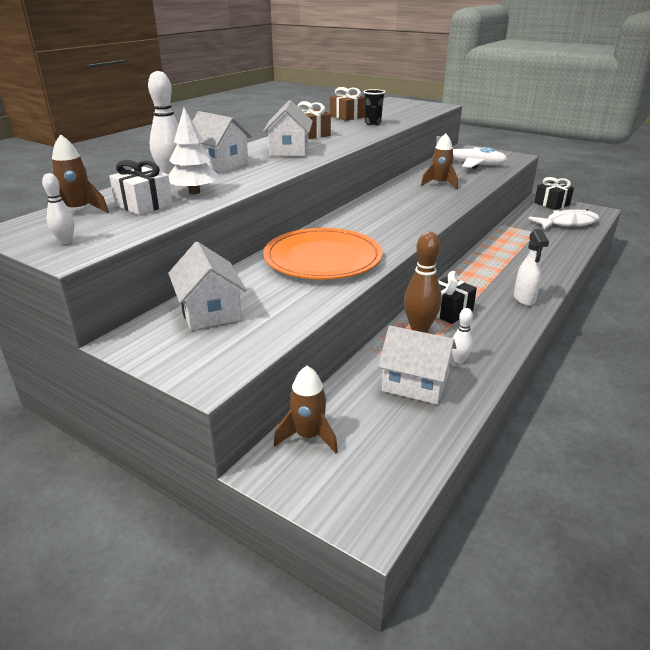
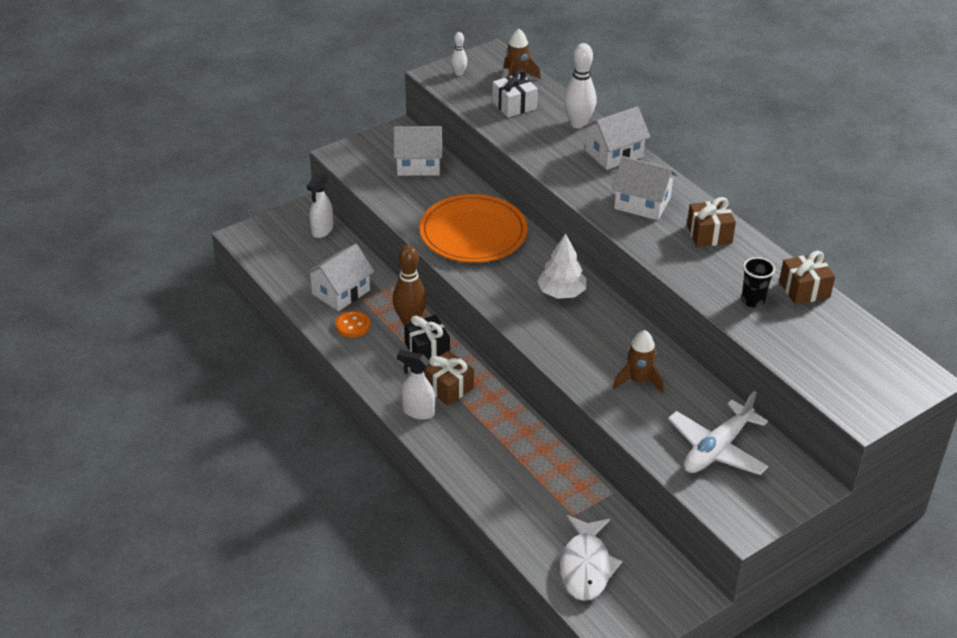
camera: 110 degrees right, 10 degrees up
white tree [169,108,220,194] -> white tree moved to [537,233,586,299]
brown rocket [274,366,338,453] -> white spray bottle [307,172,333,238]
white bowling pin [452,308,473,363] -> orange button [335,311,370,337]
black gift [534,177,574,210] -> none
none -> brown gift [424,351,474,406]

